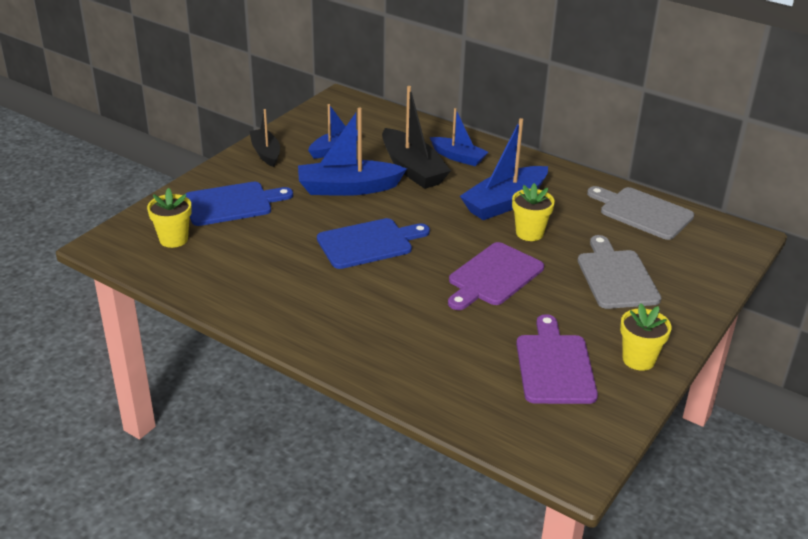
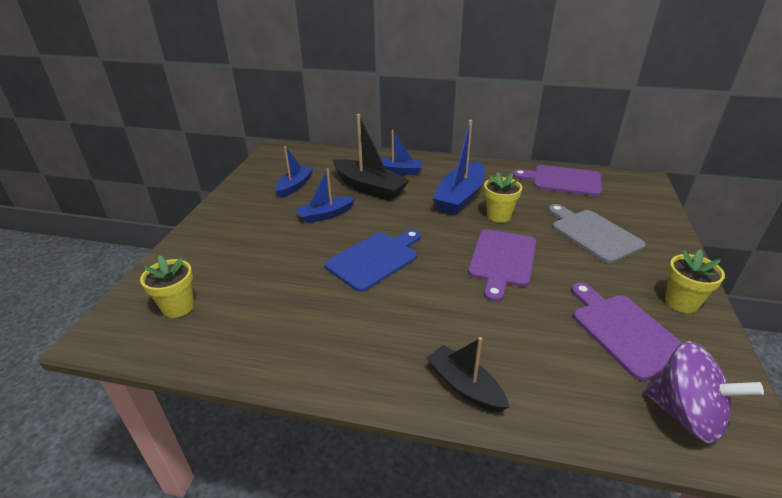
camera: 20 degrees left, 0 degrees up
blue cutting board [186,182,293,226] -> none
black boat [249,109,280,167] -> black boat moved to [427,337,509,413]
blue boat [298,108,407,196] -> blue boat [296,168,355,224], size x0.62
grey cutting board [587,186,694,240] -> purple cutting board [513,165,602,196]
none -> purple spinning top [644,341,764,443]

